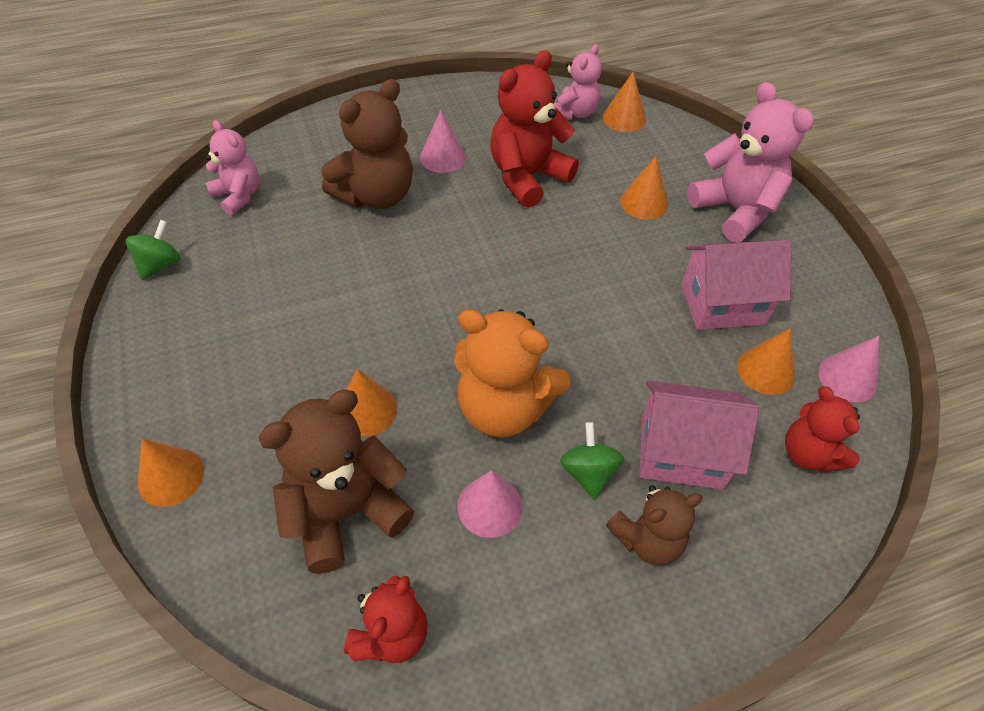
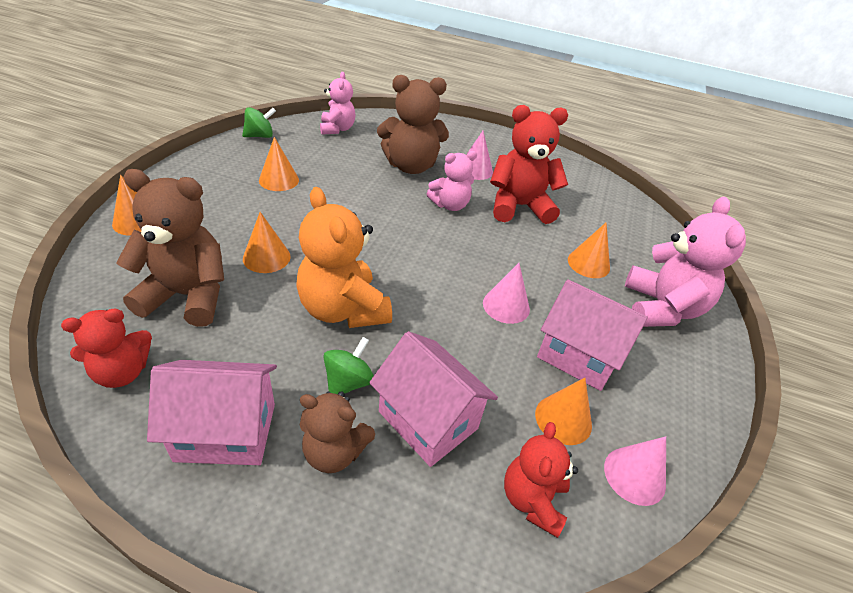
camera: 35 degrees right, 10 degrees down
pink cone [458,470,523,538] -> pink cone moved to [483,263,530,324]
pink teddy bear [554,44,602,120] -> pink teddy bear moved to [427,151,477,211]
orange cone [603,71,646,132] -> orange cone moved to [259,137,299,191]
none -> pink house [147,360,277,465]

